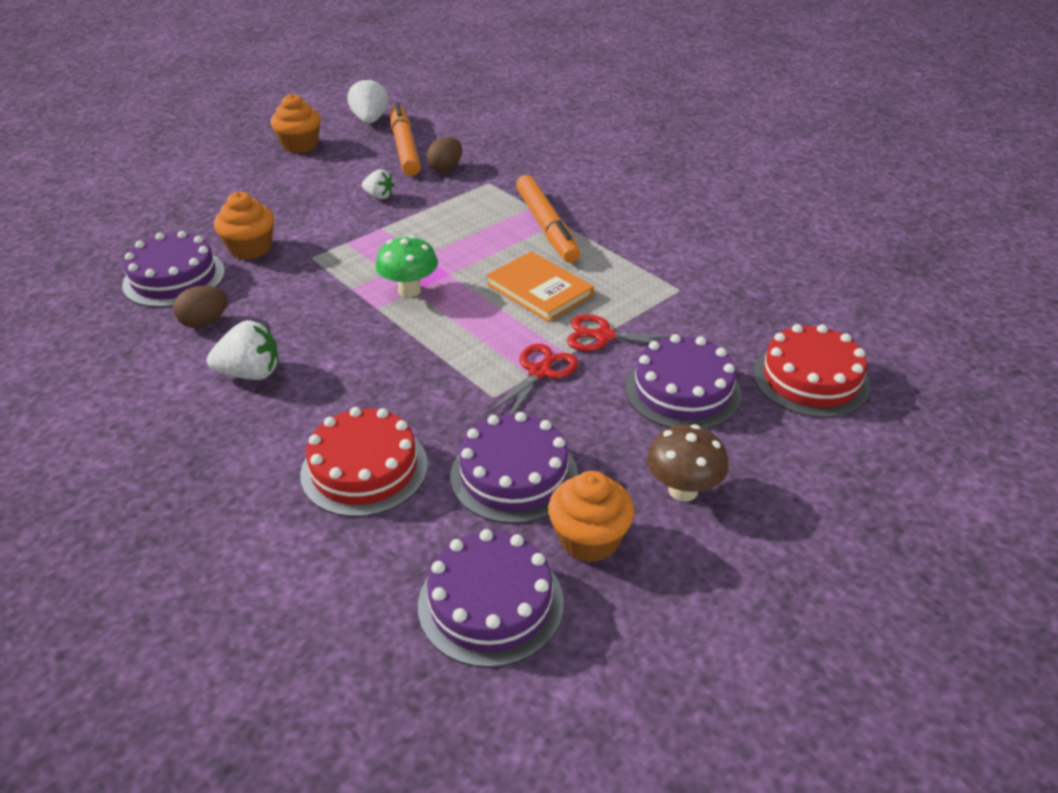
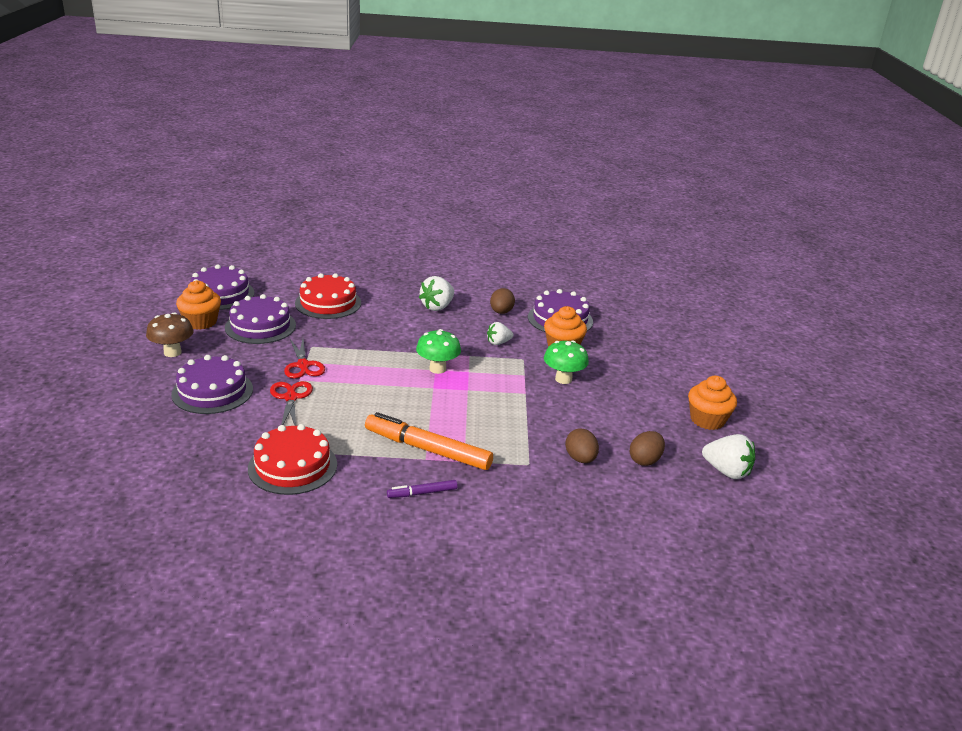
camera: 130 degrees right, 10 degrees down
white strawberry [362,169,395,199] -> white strawberry moved to [487,322,513,345]
orange marker [390,103,421,176] -> brown egg [629,431,665,466]
orange book [486,251,594,322] -> none
red scissors [567,314,683,351] -> red scissors turned 60 degrees counterclockwise [270,381,313,426]
red cake [753,324,871,418] -> red cake moved to [248,424,337,495]
none -> purple marker [387,480,458,498]
none -> green mushroom [544,340,589,384]

